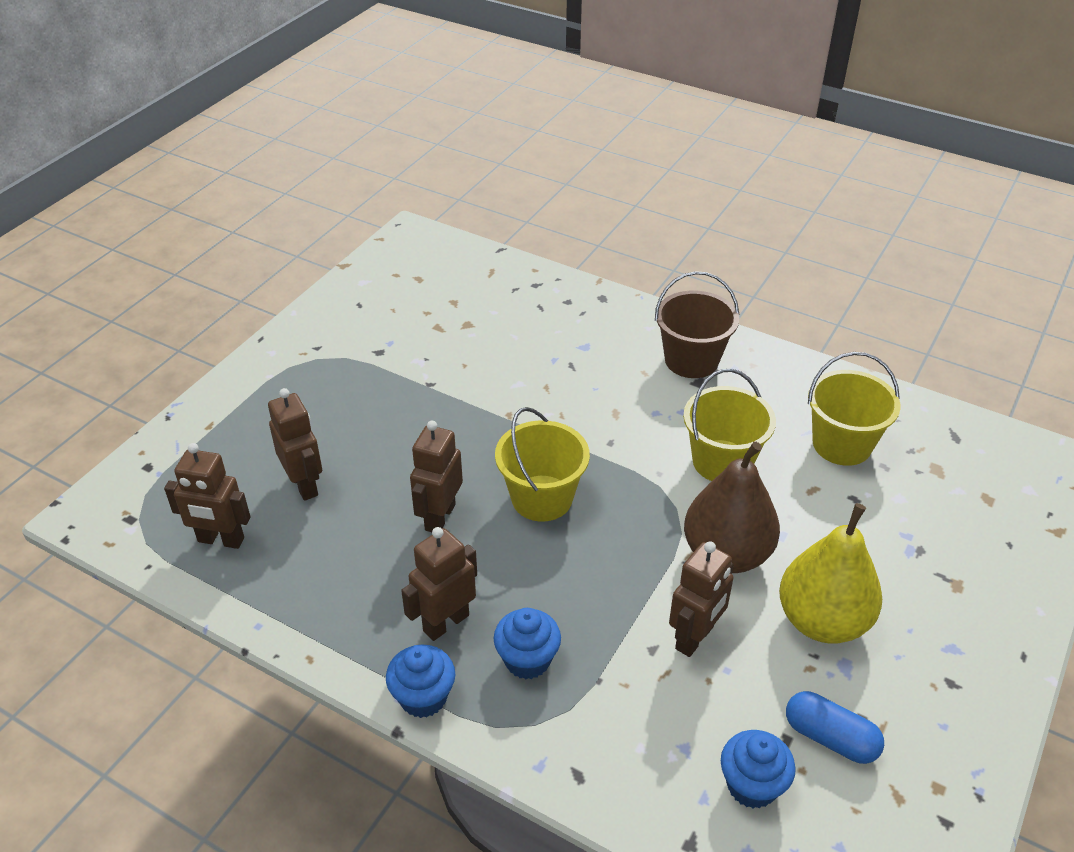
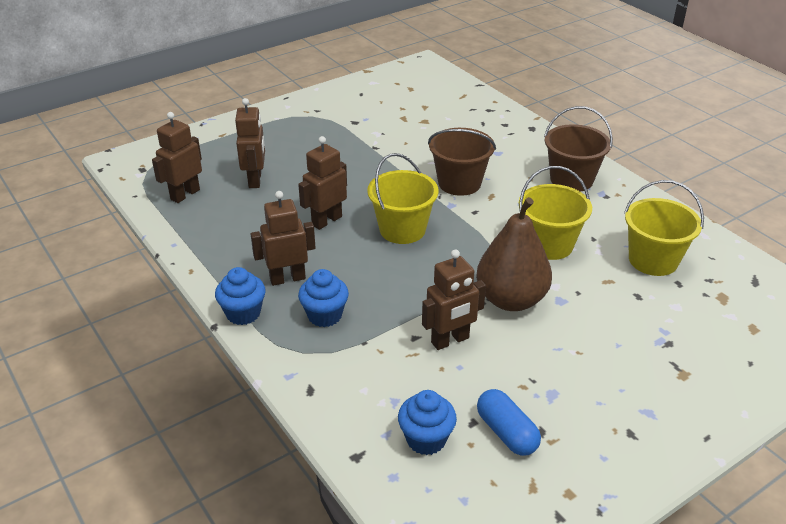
camera: 25 degrees right, 5 degrees down
brown robot [164,443,251,549] -> brown robot turned 90 degrees clockwise [152,112,202,203]
yellow pear [779,503,882,644] -> none
none -> brown bucket [428,128,496,196]

